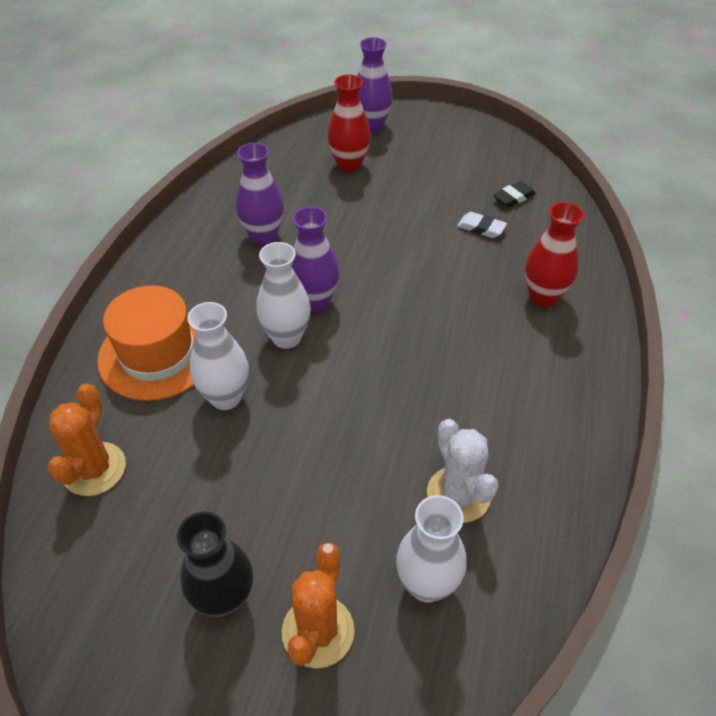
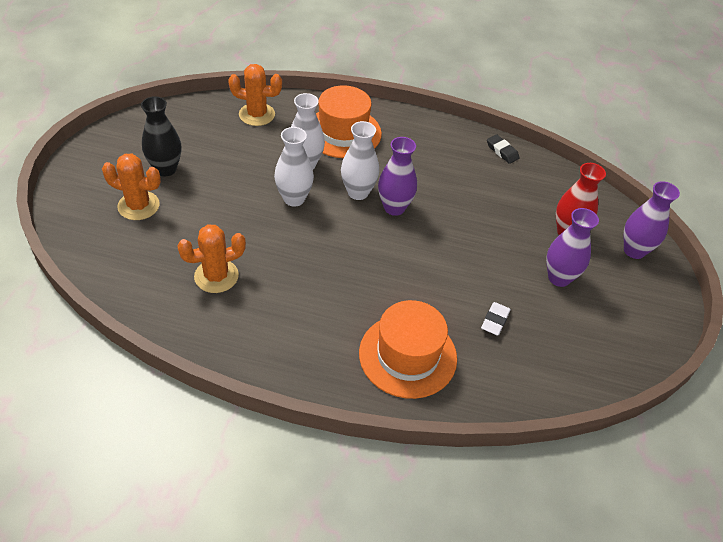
camera: 85 degrees right, 0 degrees up
purple vase [236,143,284,245] -> purple vase moved to [546,208,599,287]
white vase [396,495,466,602] -> white vase moved to [274,127,314,207]
white cactus [427,419,498,523] -> orange cactus [177,224,246,293]
black eraser [493,181,536,208] -> black eraser moved to [487,135,519,164]
red vase [525,202,584,307] -> orange hat [359,300,457,399]

